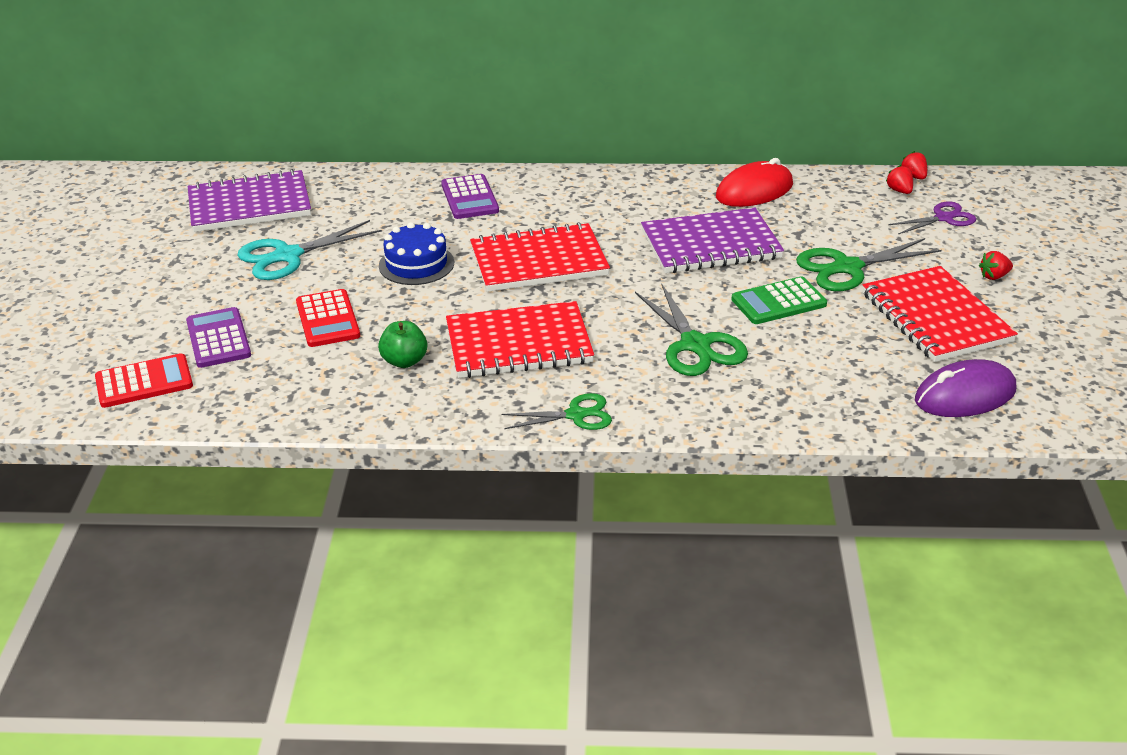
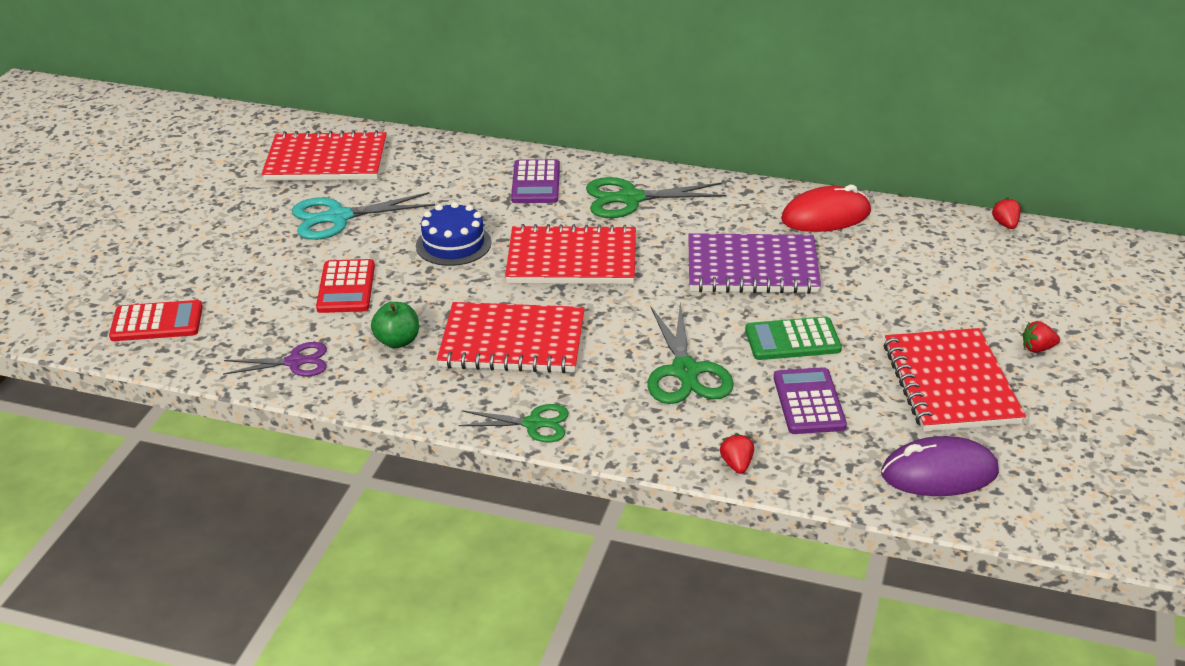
camera: 15 degrees right, 0 degrees up
purple calculator [186,307,251,368] -> purple calculator moved to [774,367,847,434]
purple notebook [188,169,311,232] -> red notebook [262,130,387,181]
green scissors [796,238,942,291] -> green scissors moved to [586,177,727,218]
red strawberry [886,165,913,194] -> red strawberry moved to [720,433,754,474]
purple scissors [888,201,976,234] -> purple scissors moved to [223,342,327,376]

